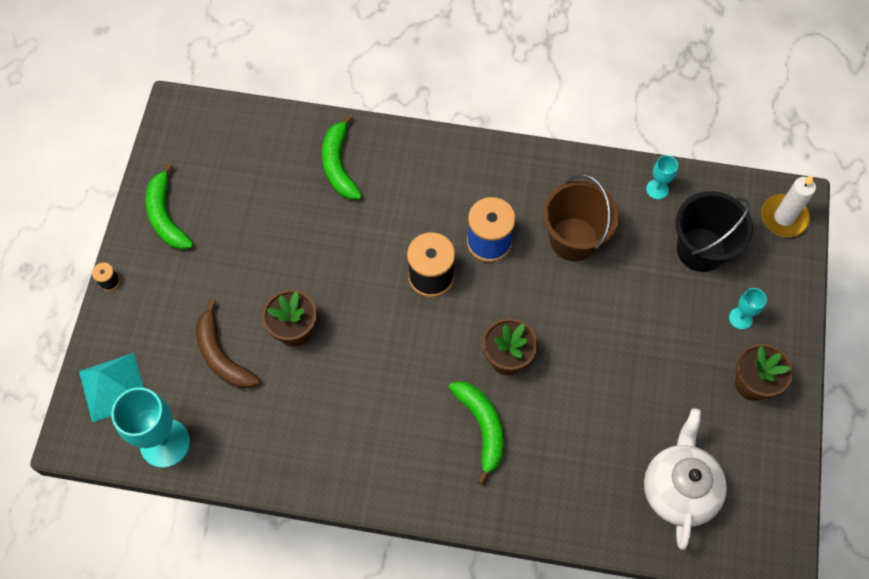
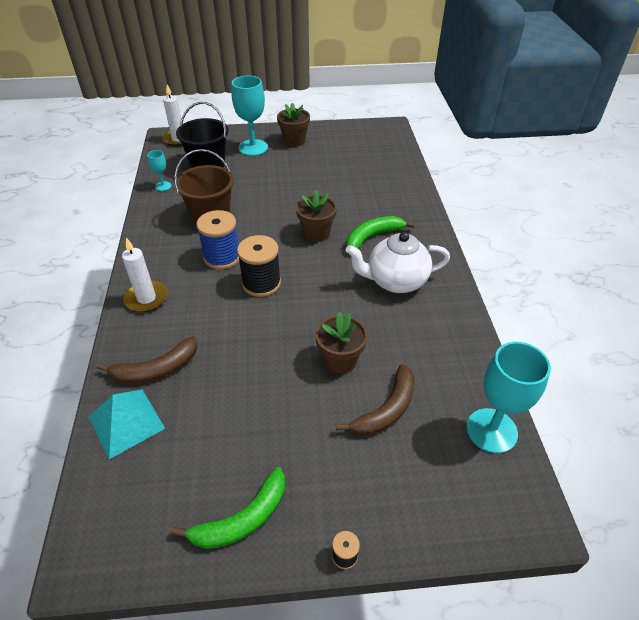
camera: 105 degrees left, 20 degrees down
turquoise pyramid [79,353,144,422] -> turquoise pyramid moved to [89,389,165,459]
green banana [322,114,362,200] -> brown banana [97,336,197,384]
white teapot [644,408,727,550] -> white teapot moved to [346,232,450,293]
turquoise goblet [729,288,767,329] -> turquoise goblet [232,76,268,156], size x2.01
none -> white candle [122,238,168,312]

